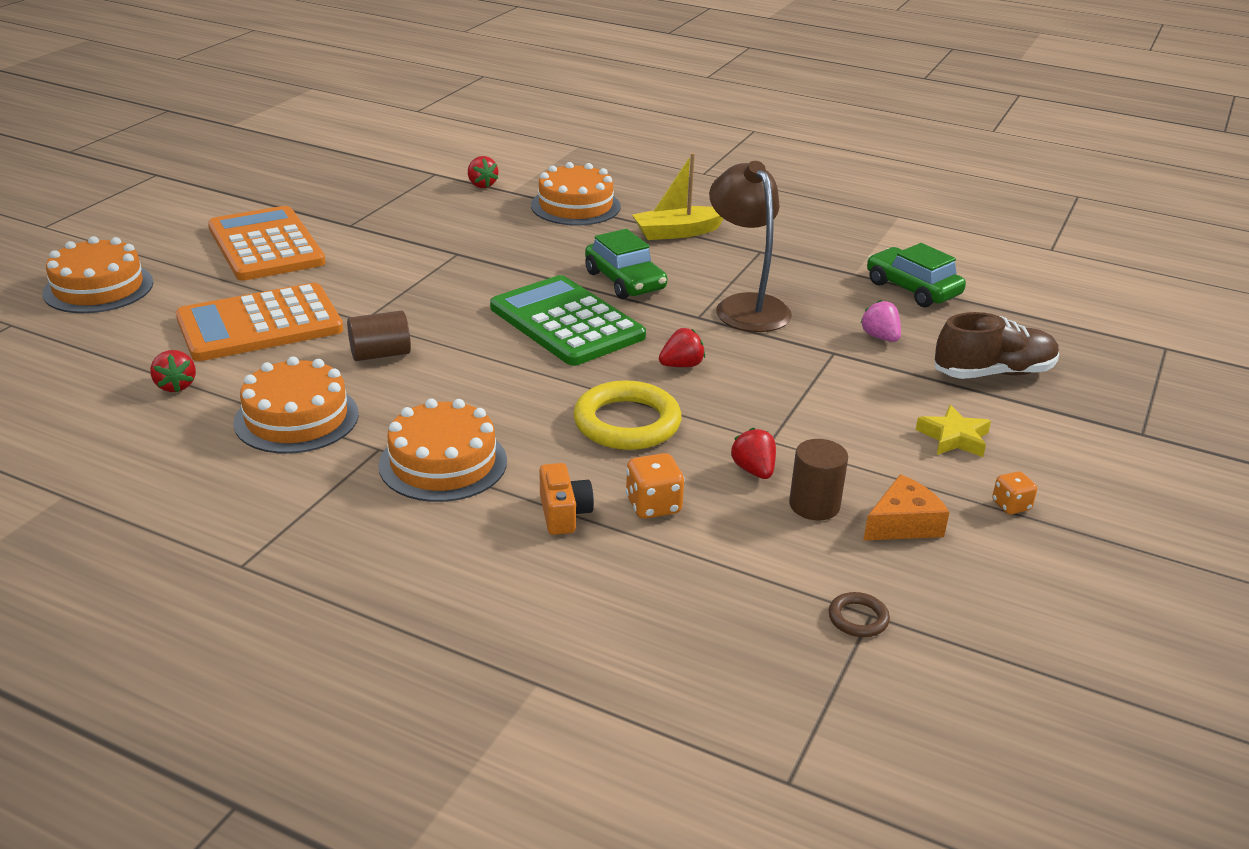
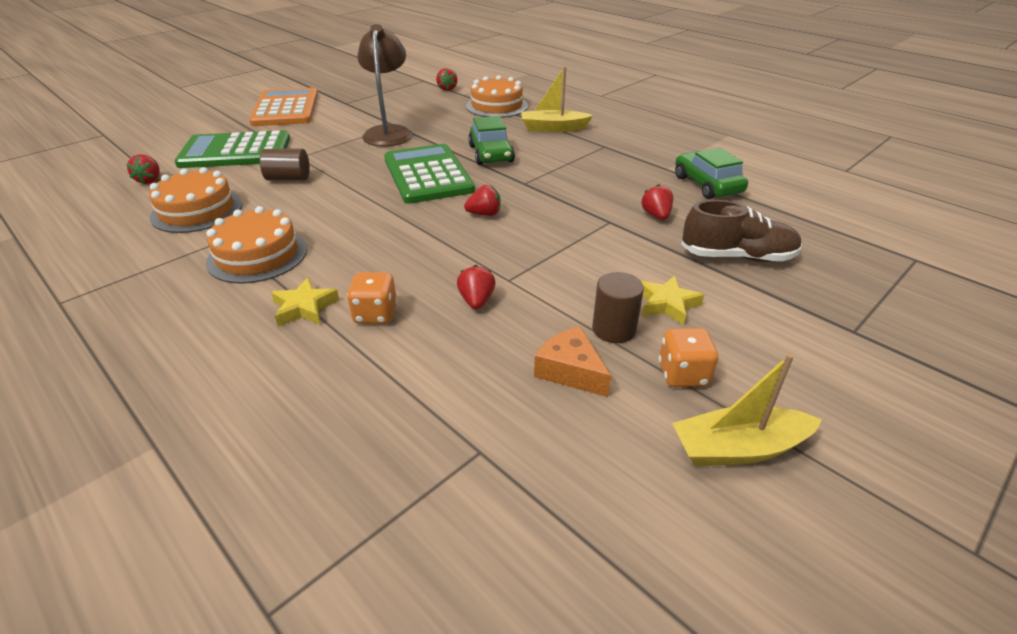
camera: 20 degrees right, 5 degrees up
orange cake [42,236,153,313] -> none
orange calculator [176,283,343,361] -> green calculator [174,130,290,168]
orange camera [540,463,594,535] -> yellow star [271,277,339,326]
yellow ring [573,380,682,450] -> none
brown lamp [709,161,792,332] -> brown lamp moved to [357,24,413,147]
brown cylinder [789,439,848,520] -> brown cylinder moved to [592,272,644,343]
brown ring [828,592,890,637] -> none
pink strawberry [860,300,901,342] -> red strawberry [641,185,673,220]
orange cheese [863,474,950,541] -> orange cheese turned 120 degrees counterclockwise [534,326,611,397]
orange dice [992,471,1037,514] -> orange dice [658,328,718,387], size x1.51
none -> yellow boat [672,353,822,466]

